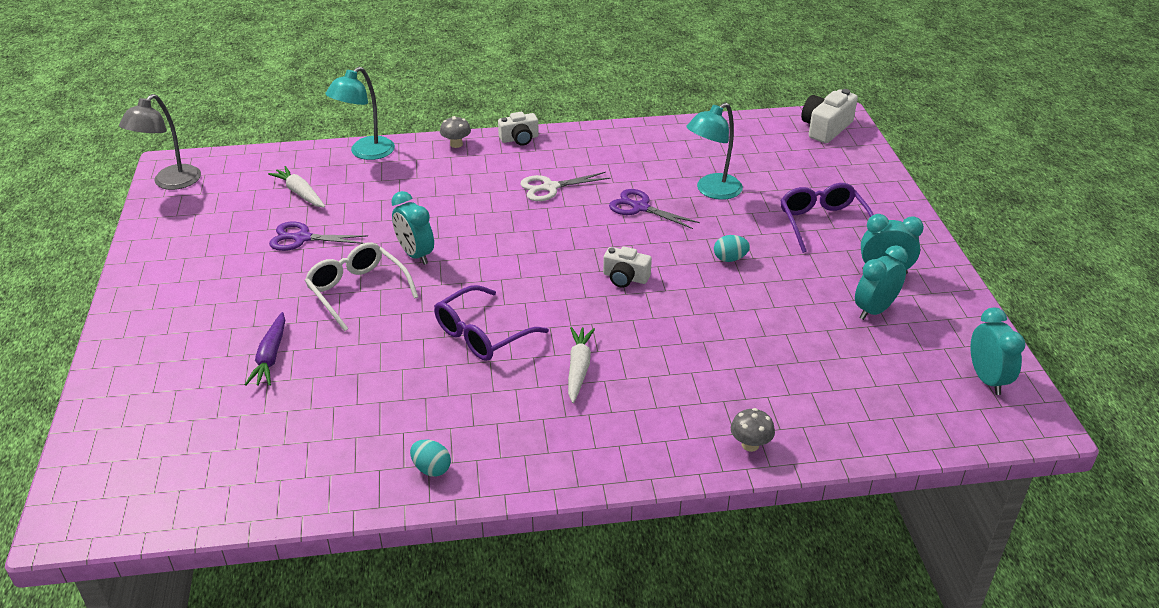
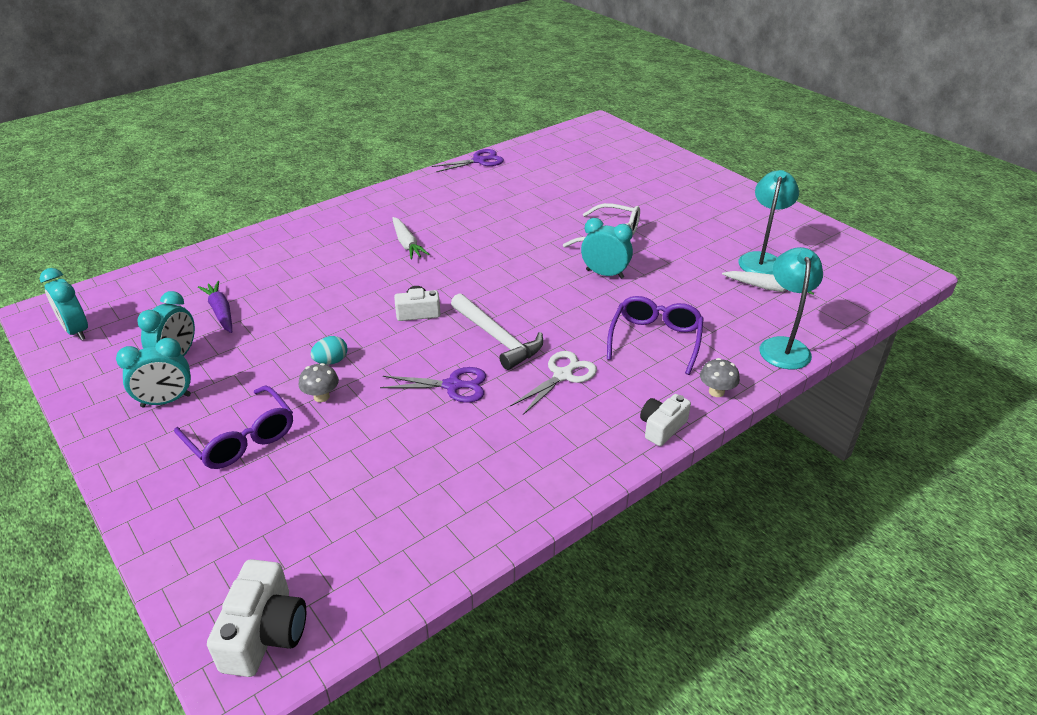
camera: 150 degrees right, 0 degrees up
grey lamp [119,94,201,190] -> none
purple carrot [245,312,285,386] -> purple carrot moved to [198,281,232,333]
purple scissors [269,222,368,251] -> purple scissors moved to [432,149,504,172]
turquoise egg [410,440,451,477] -> none
purple glasses [434,285,549,361] -> purple glasses moved to [607,296,704,375]
turquoise lamp [686,102,743,200] -> turquoise lamp moved to [738,170,799,275]
grey mushroom [730,408,775,452] -> grey mushroom moved to [299,363,339,402]
none -> white hammer [451,293,543,370]

